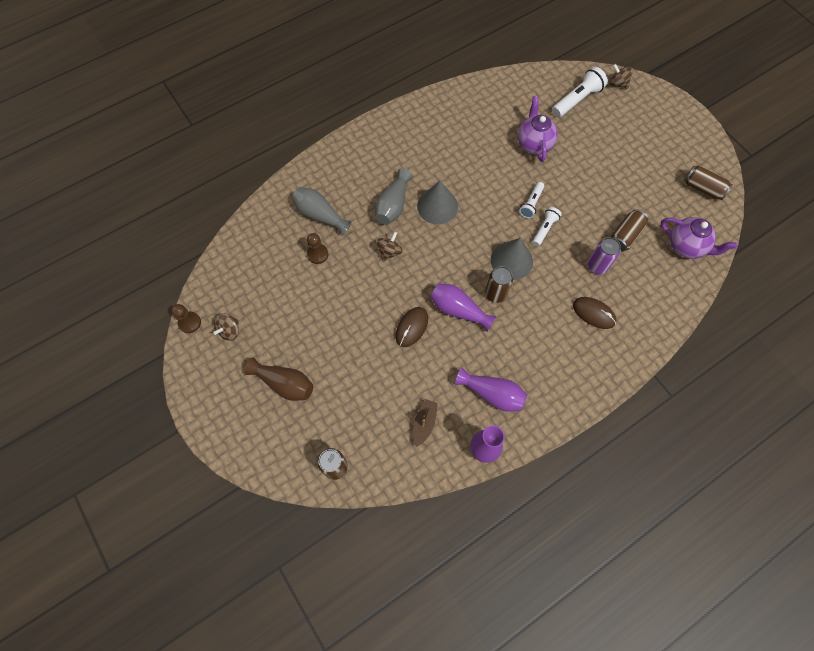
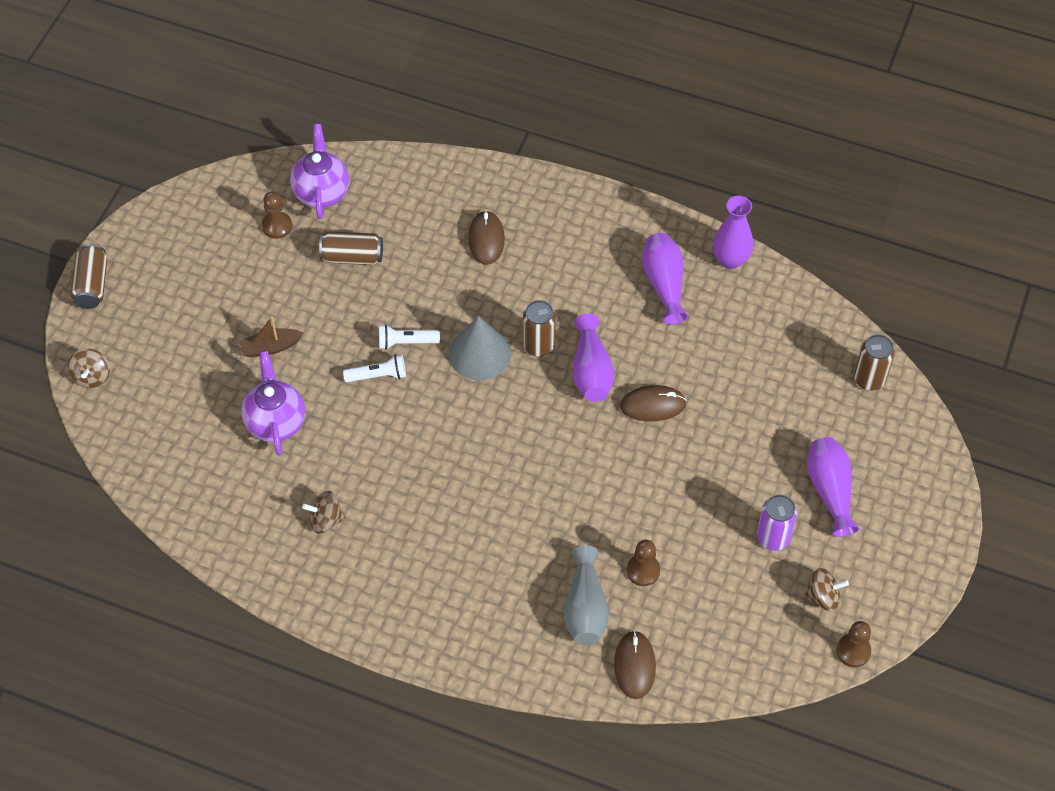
camera: 125 degrees left, 10 degrees down
brown vase [244,357,313,401] -> purple vase [807,437,859,537]
grey vase [375,168,413,225] -> none
brown spinning top [376,231,403,261] -> brown spinning top moved to [302,491,346,534]
brown boat [413,399,438,447] -> brown boat moved to [239,316,303,357]
grey cone [417,181,458,224] -> none
purple teapot [518,96,558,162] -> purple teapot turned 120 degrees clockwise [242,351,305,456]
white flashlight [552,67,608,117] -> none
purple can [588,237,621,274] -> purple can moved to [757,494,797,551]
brown can [684,165,733,200] -> brown can moved to [71,244,107,309]
none -> brown pawn [262,192,292,239]
none -> brown mouse [614,631,656,699]

